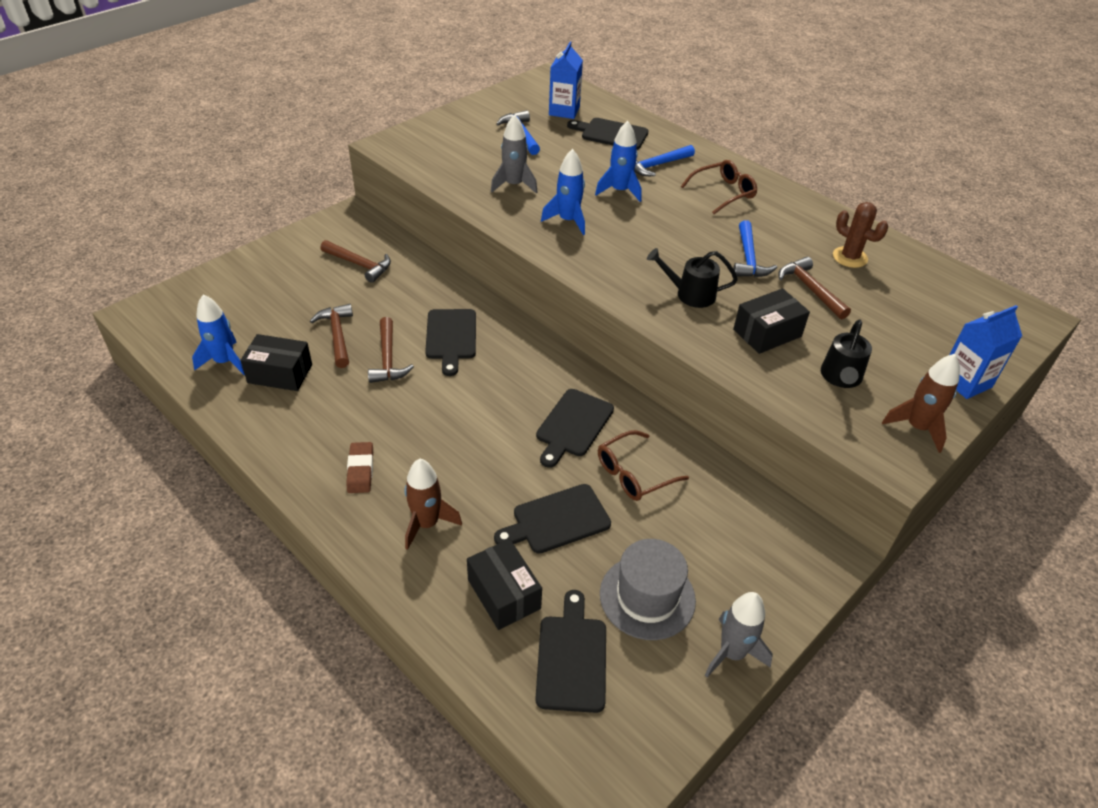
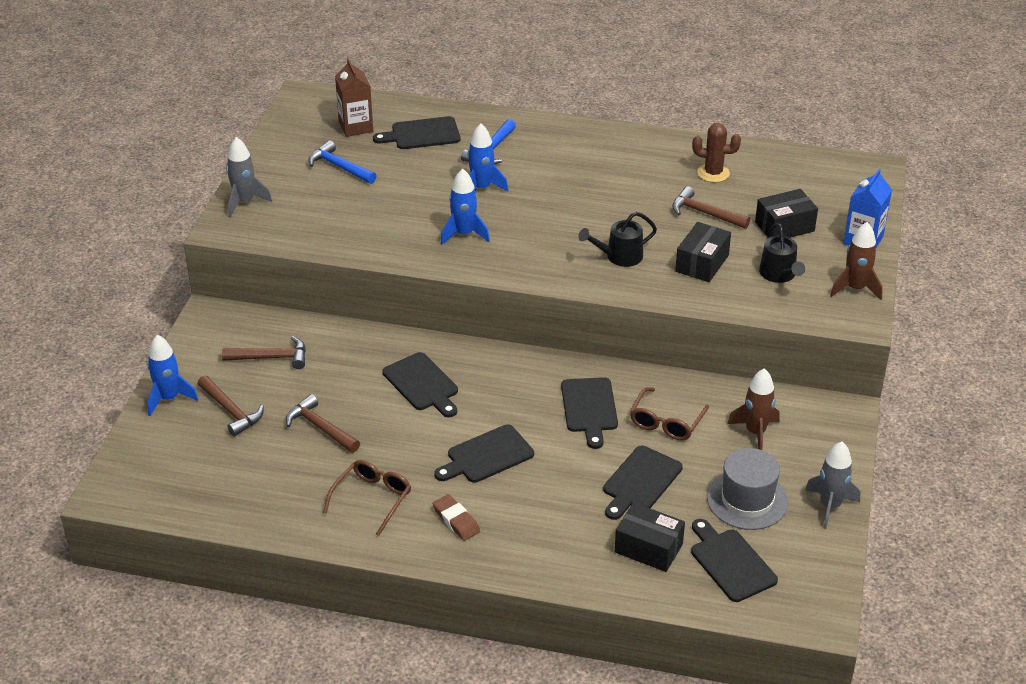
camera: 30 degrees left, 5 degrees down
blue rocket [192,294,245,375] -> blue rocket moved to [147,335,198,416]
black box [240,334,312,391] -> black box moved to [755,189,818,238]
brown hammer [368,317,414,383] -> brown hammer moved to [198,375,264,436]
brown rocket [405,459,462,550] -> brown rocket moved to [727,368,780,450]
grey rocket [491,115,538,194] -> grey rocket moved to [226,137,272,217]
blue carton [549,42,583,119] -> brown carton [335,58,373,137]
brown glasses [681,160,757,214] -> brown glasses moved to [323,460,411,536]
blue hammer [733,220,777,277] -> none
none -> black cutting board [434,424,534,483]

